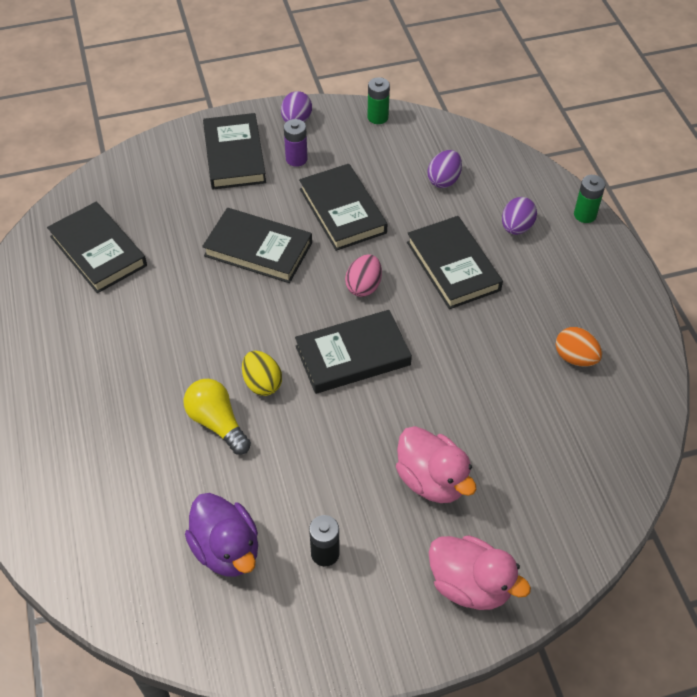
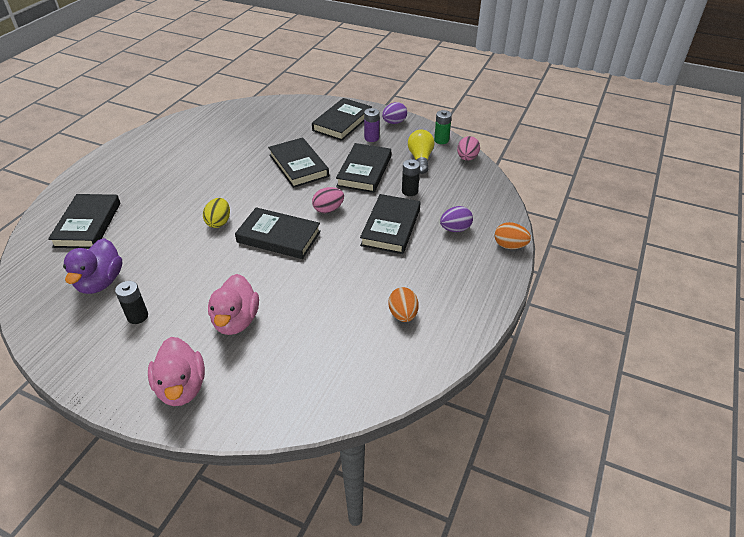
camera: 40 degrees right, 10 degrees down
black book [47,202,147,293] -> black book moved to [48,194,120,249]
yellow light bulb [184,379,251,455] -> yellow light bulb moved to [408,130,434,174]
purple egg [428,150,462,188] -> none
green battery [574,175,605,223] -> orange egg [495,222,531,249]
none -> black battery [402,159,420,196]
none -> pink egg [457,136,480,161]

